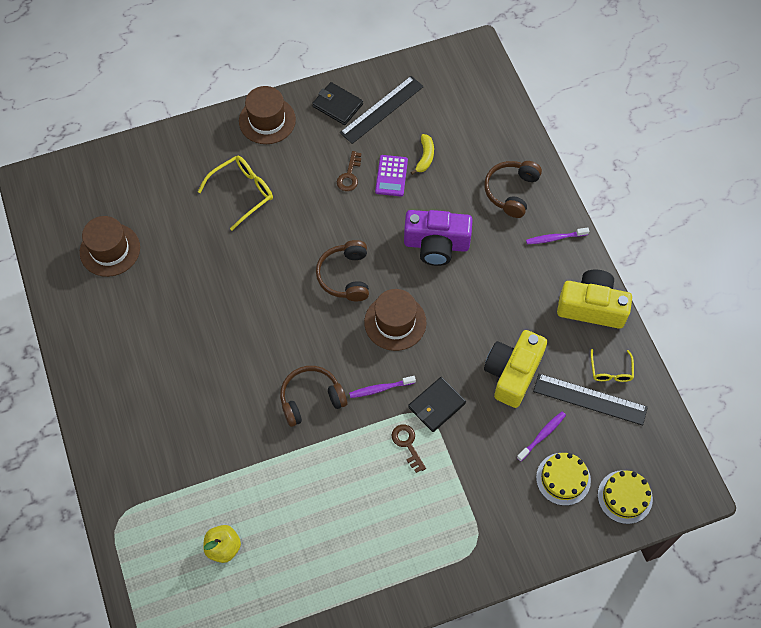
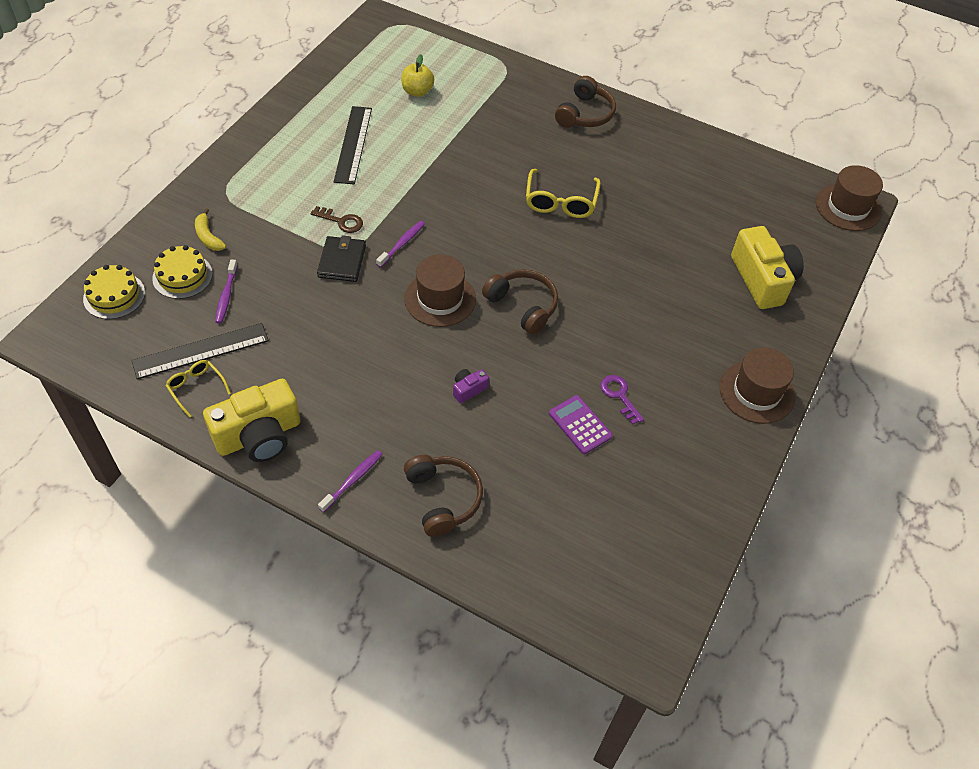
camera: 135 degrees right, 10 degrees down
brown hat [80,216,140,277] -> brown hat moved to [816,165,883,231]
yellow glasses [198,156,273,230] -> yellow glasses moved to [526,169,601,218]
brown headphones [280,366,347,427] -> brown headphones moved to [555,76,616,128]
black wallet [312,82,363,125] -> none
brown key [337,151,361,191] -> purple key [601,375,644,425]
black ruler [340,76,424,144] -> black ruler moved to [334,106,372,184]
purple camera [404,210,473,266] -> purple camera [453,369,489,403], size x0.43
yellow banana [411,134,434,175] -> yellow banana moved to [195,209,226,251]
yellow camera [484,330,547,408] -> yellow camera moved to [731,226,804,309]

